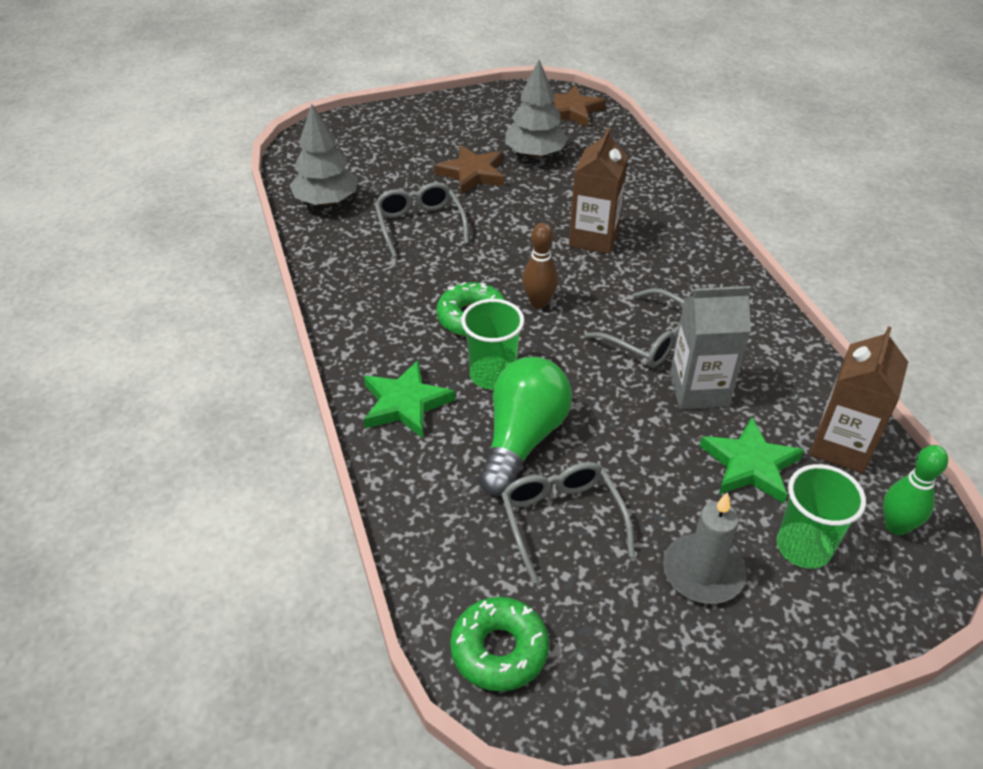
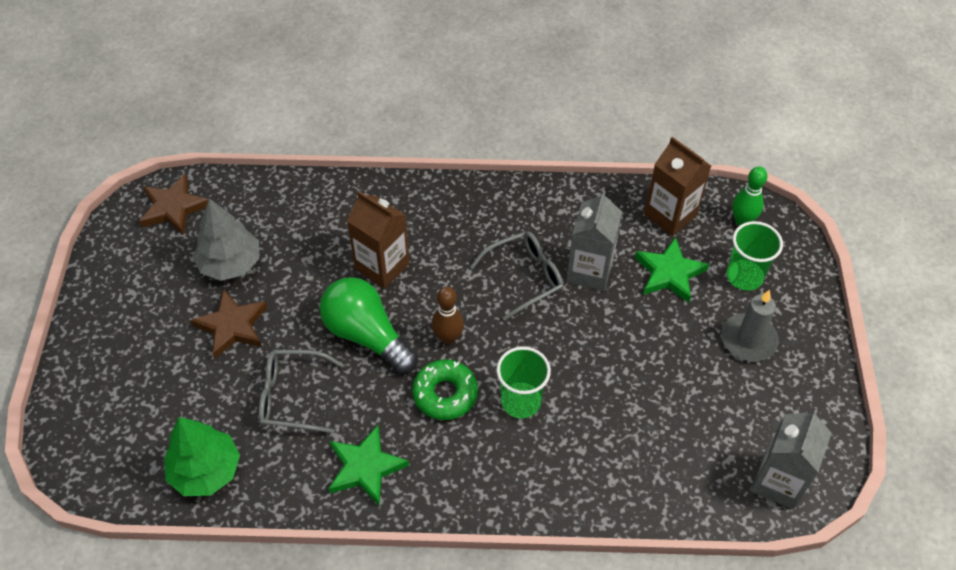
camera: 70 degrees left, 10 degrees up
grey tree [289,104,358,206] -> green tree [164,417,240,496]
green star [364,360,455,438] -> green star moved to [328,425,409,505]
green donut [450,597,549,691] -> grey carton [751,409,832,510]
green light bulb [479,357,572,496] -> green light bulb moved to [320,277,418,374]
grey glasses [501,462,635,583] -> none

